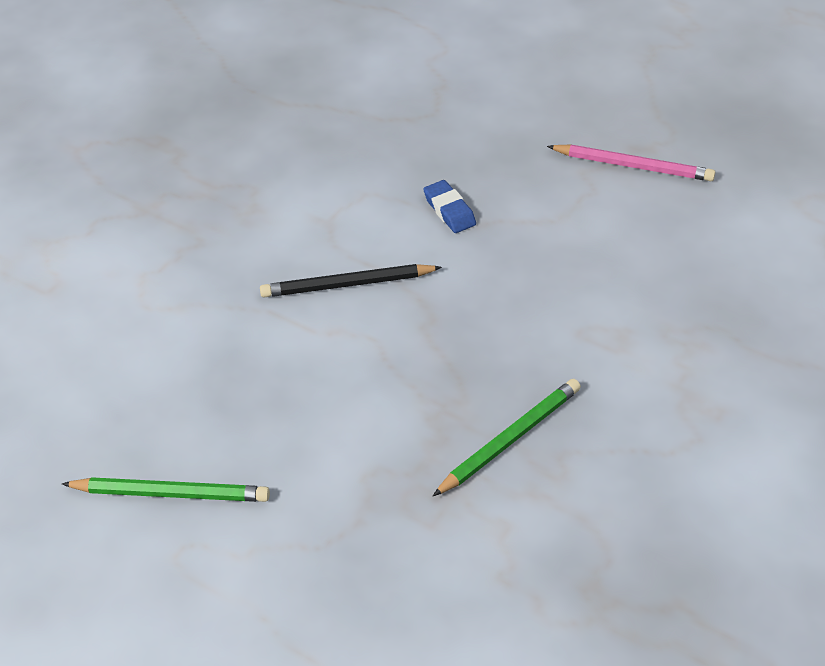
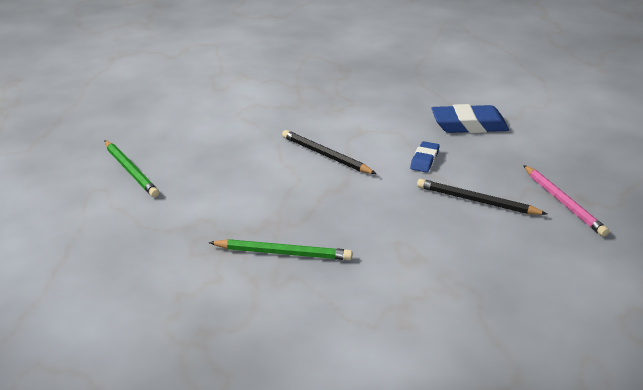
camera: 50 degrees right, 15 degrees down
none -> black pencil [417,179,547,215]
none -> blue eraser [431,104,509,133]

